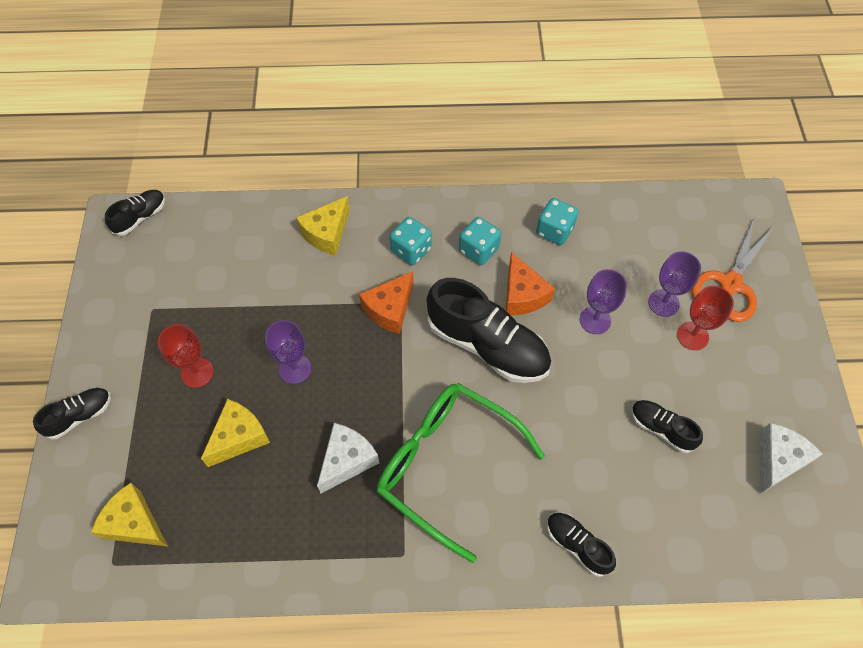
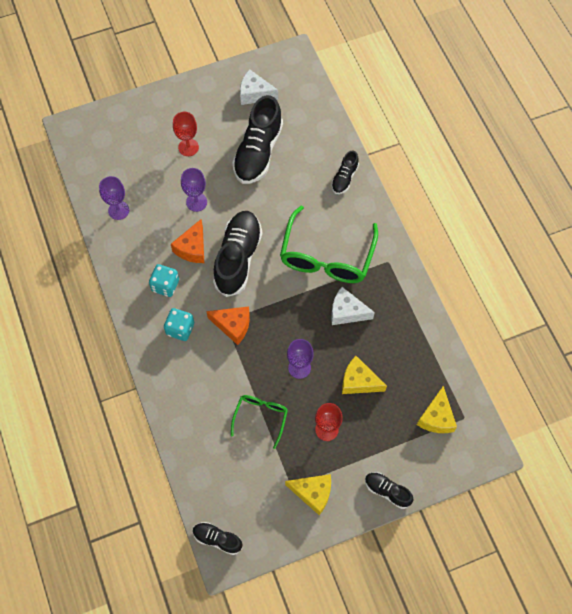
camera: 110 degrees left, 5 degrees up
yellow cheese [296,196,350,255] -> yellow cheese moved to [285,474,331,515]
orange cheese [506,252,555,315] -> orange cheese turned 150 degrees clockwise [171,219,204,263]
turquoise dice [536,198,578,245] -> none
black shoe [631,400,703,453] -> black shoe [232,95,283,184], size x1.98
purple goblet [648,251,701,317] -> purple goblet moved to [99,176,129,220]
orange scissors [691,219,773,322] -> none
none -> green glasses [231,395,288,449]

